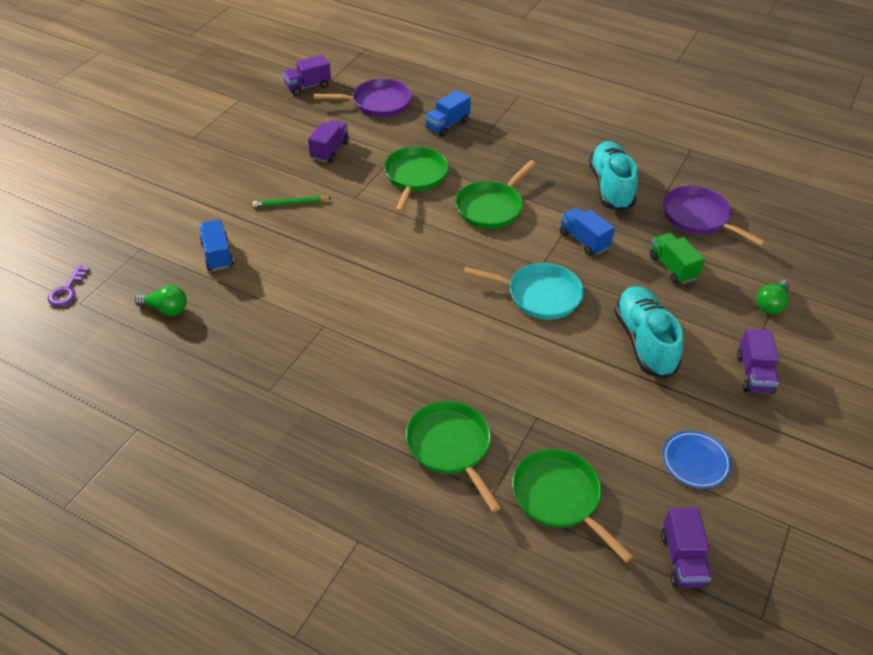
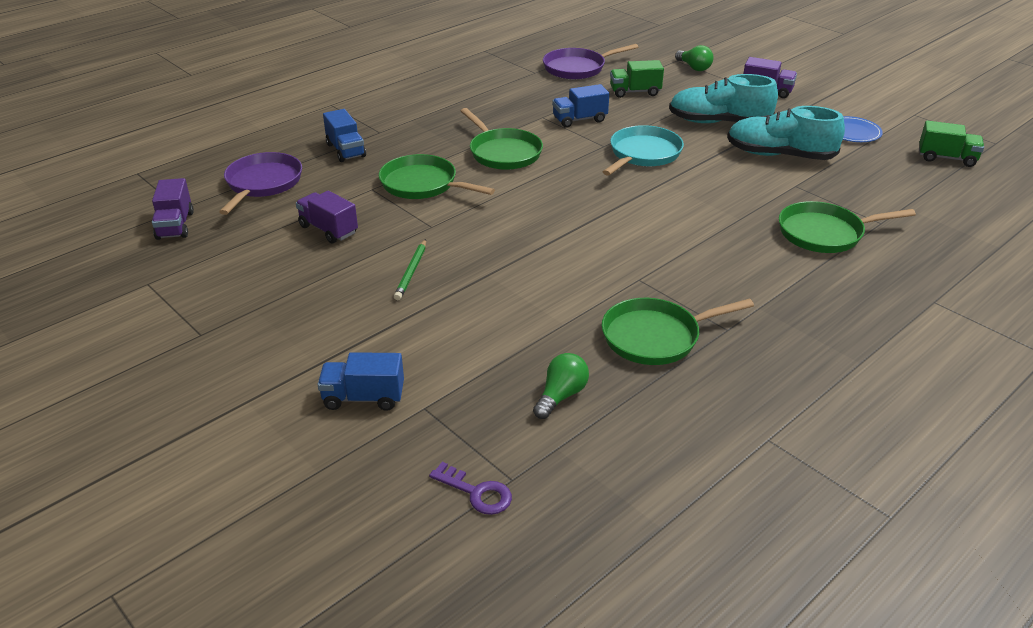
camera: 70 degrees left, 10 degrees down
blue truck [199,220,234,271] -> blue truck moved to [317,352,404,411]
green pan [512,449,633,562] -> green pan moved to [602,298,754,365]
turquoise shoe [589,141,638,212] -> turquoise shoe moved to [727,106,845,160]
purple truck [661,507,712,588] -> green truck [919,120,984,167]

